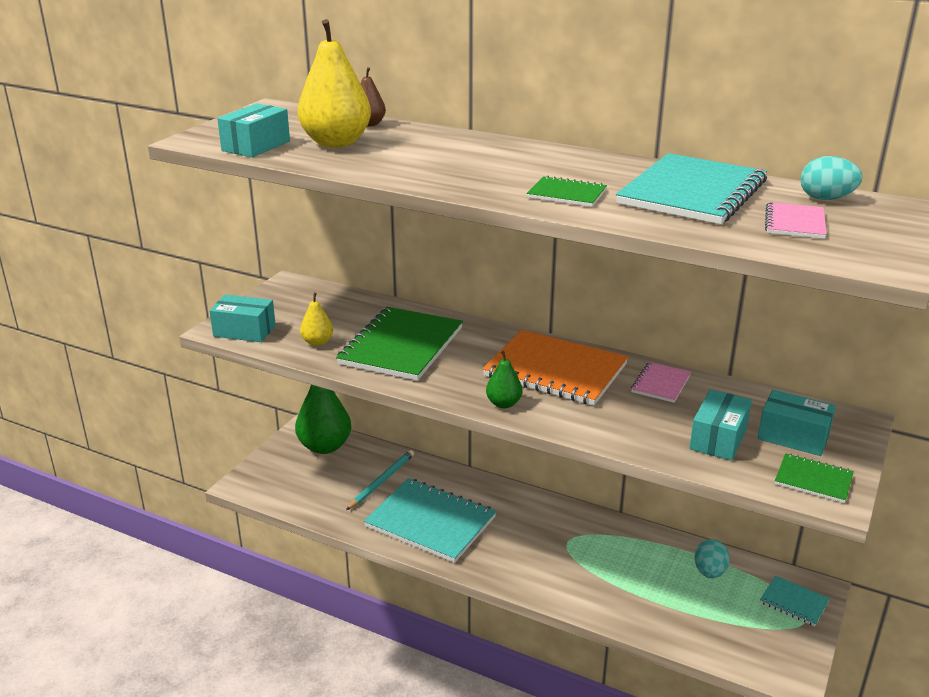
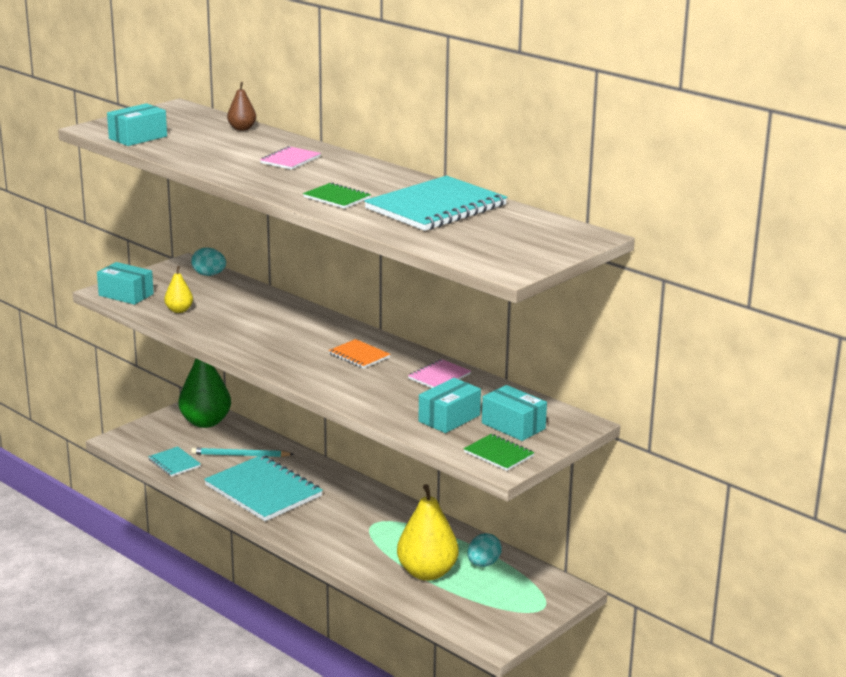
camera: 15 degrees right, 5 degrees down
yellow pear [297,19,371,148] -> yellow pear moved to [397,484,459,581]
green notebook [336,307,463,381] -> none
turquoise pencil [346,450,414,510] -> turquoise pencil turned 135 degrees counterclockwise [191,448,294,457]
orange notebook [483,330,628,406] -> orange notebook [328,339,391,369], size x0.48
green pear [486,350,523,408] -> none
turquoise notebook [760,575,830,626] -> turquoise notebook moved to [148,446,201,477]
pink notebook [765,202,827,239] -> pink notebook moved to [260,146,321,170]
turquoise egg [800,156,862,200] -> turquoise egg moved to [191,248,226,276]

